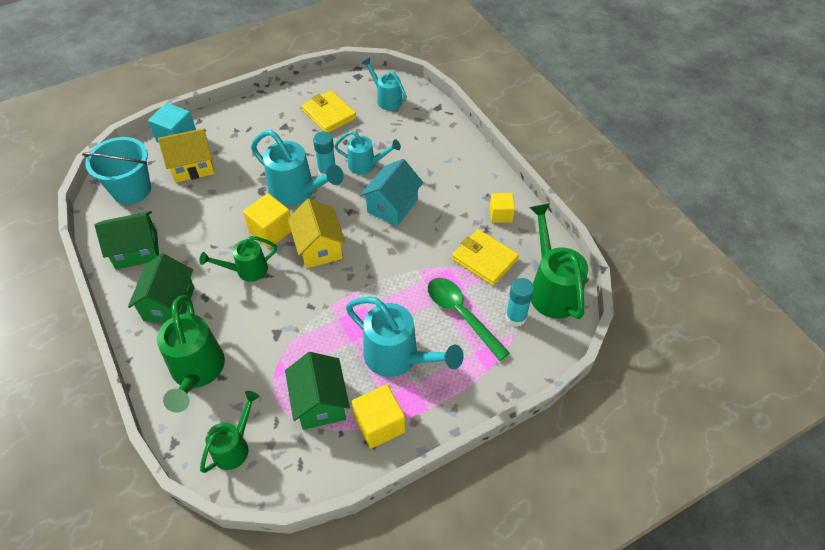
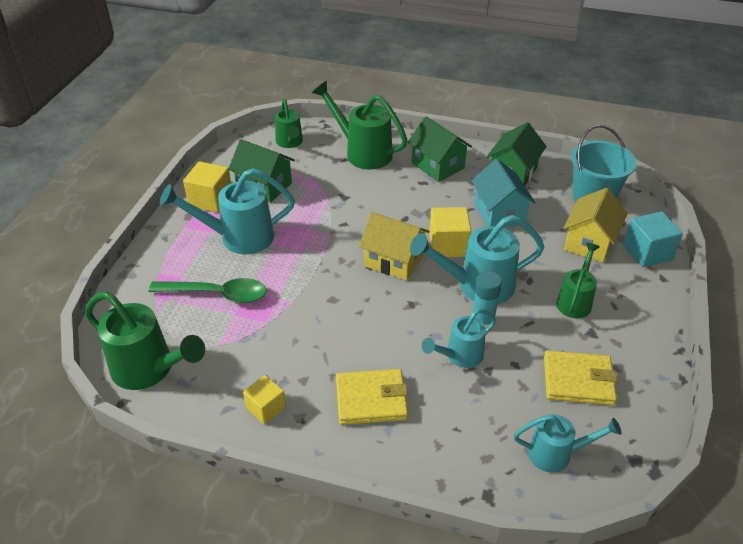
camera: 135 degrees right, 10 degrees down
green watering can [199,236,277,282] -> green watering can moved to [556,243,600,318]
turquoise house [360,159,423,226] -> turquoise house moved to [471,159,536,228]
yellow wallet [452,229,519,286] -> yellow wallet moved to [336,369,408,425]
turquoise glue stick [505,278,534,327] -> none

